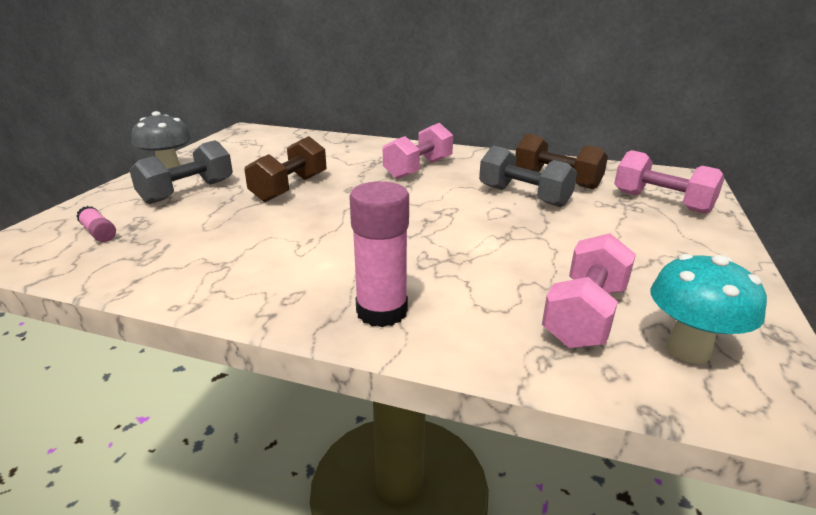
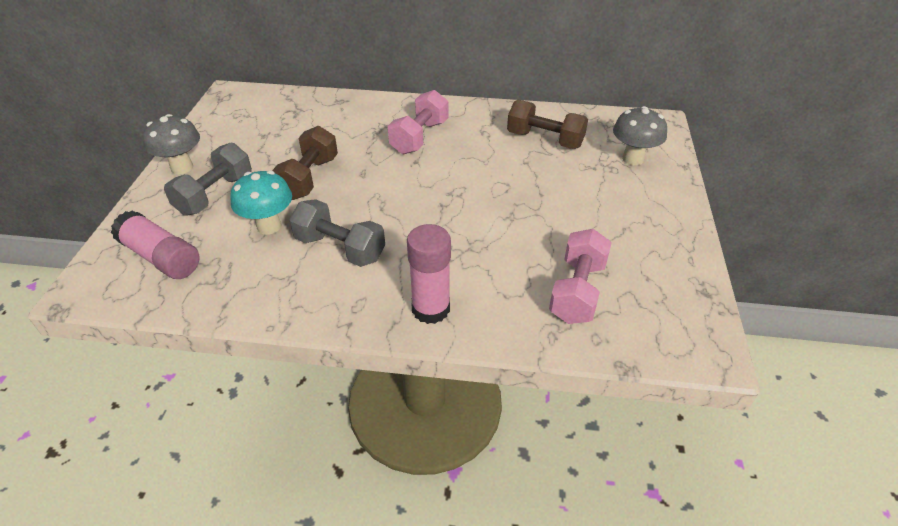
camera: 10 degrees left, 15 degrees up
pink glue stick [77,206,116,242] -> pink glue stick [111,211,200,279], size x1.96
grey dumbbell [479,146,577,207] -> grey dumbbell moved to [289,199,385,267]
pink dumbbell [614,150,724,214] -> grey mushroom [613,106,667,165]
turquoise mushroom [651,254,767,364] -> turquoise mushroom moved to [231,171,292,235]

